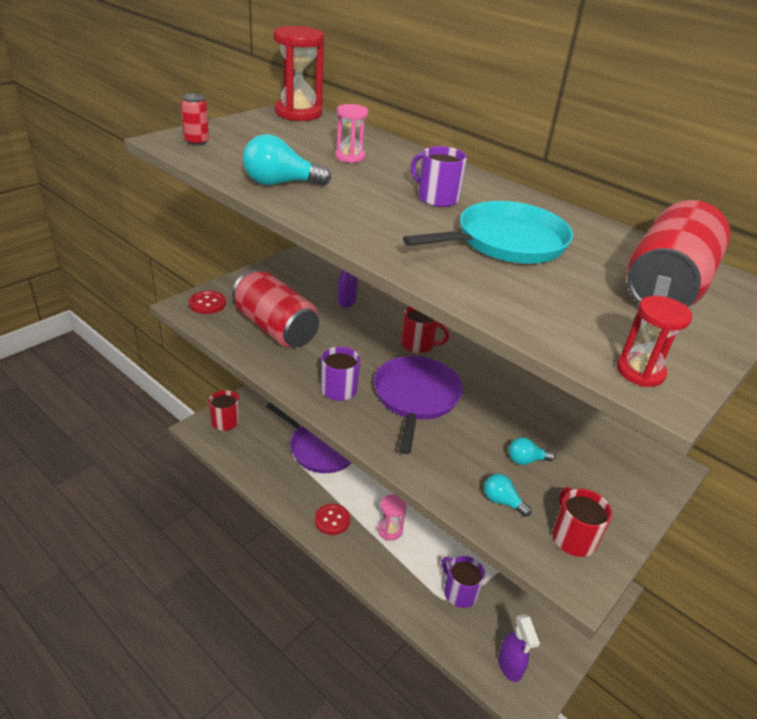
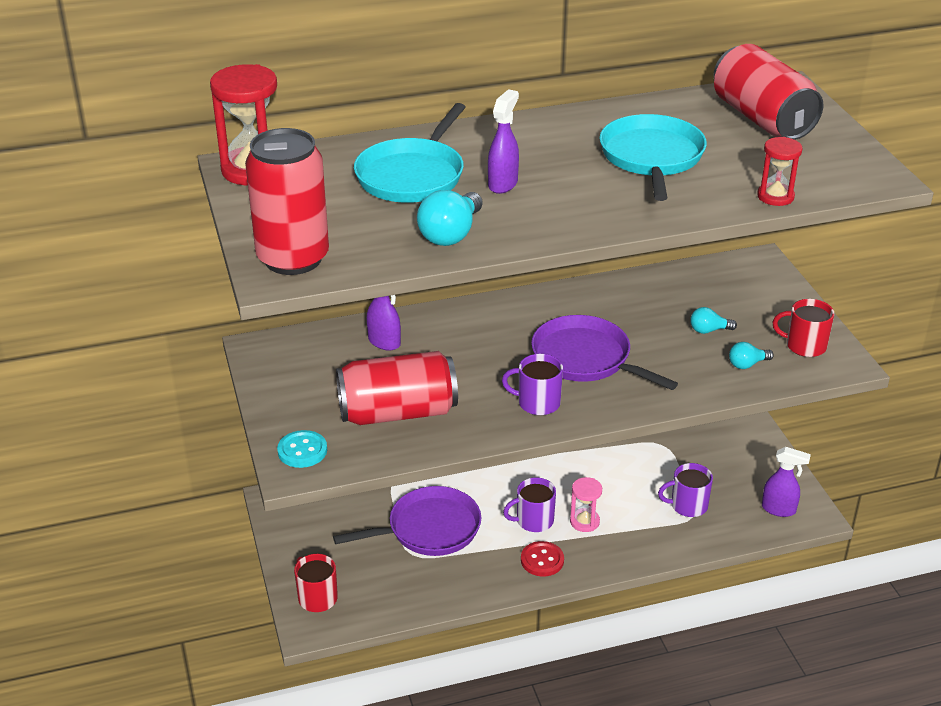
camera: 55 degrees left, 0 degrees up
red can [180,94,209,146] -> red can [245,128,329,275], size x2.30
red button [189,291,226,314] -> turquoise button [277,430,327,468]
pink hourglass [335,104,368,163] -> turquoise pan [354,103,465,203]
red mug [401,306,449,353] -> none
purple mug [411,146,467,207] -> purple mug moved to [503,477,556,532]
turquoise light bulb [509,437,555,465] -> turquoise light bulb turned 60 degrees clockwise [690,307,737,334]
red hourglass [617,296,692,387] -> red hourglass moved to [757,137,803,206]
none -> purple spray bottle [488,89,519,194]

